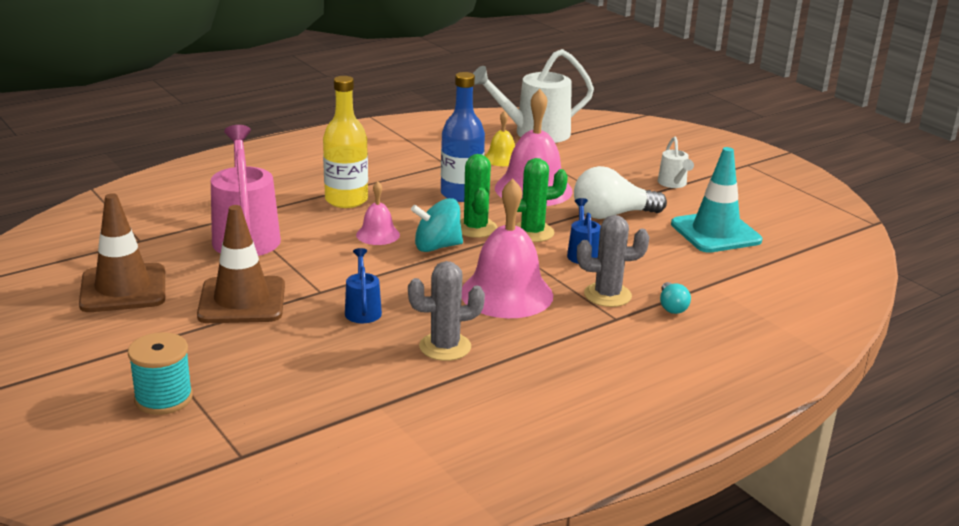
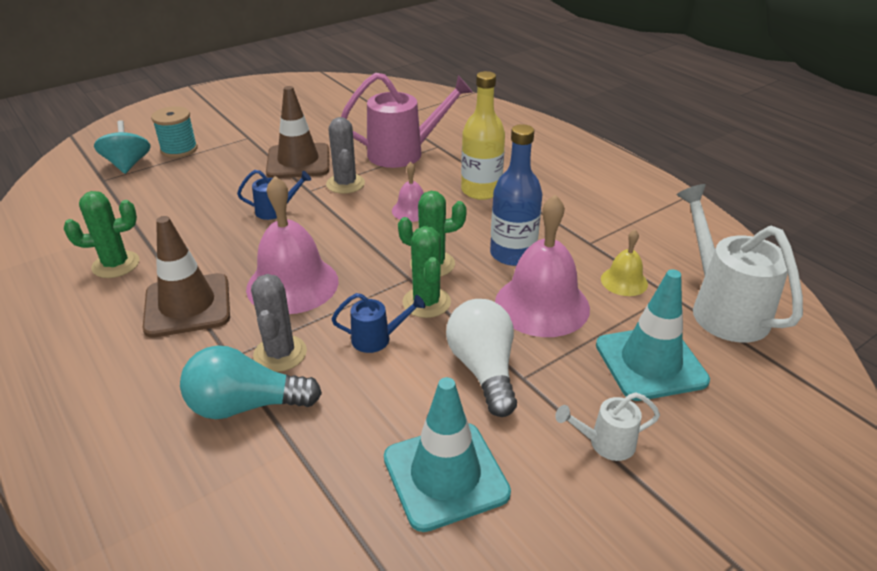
camera: 90 degrees right, 10 degrees up
brown traffic cone [79,193,165,312] -> brown traffic cone moved to [143,216,230,338]
grey cactus [408,261,485,361] -> grey cactus moved to [326,117,365,194]
turquoise spinning top [411,198,463,252] -> turquoise spinning top moved to [94,120,151,174]
turquoise light bulb [660,282,691,314] -> turquoise light bulb [180,345,322,419], size x2.01
none -> green cactus [64,191,140,278]
none -> turquoise traffic cone [596,269,710,401]

